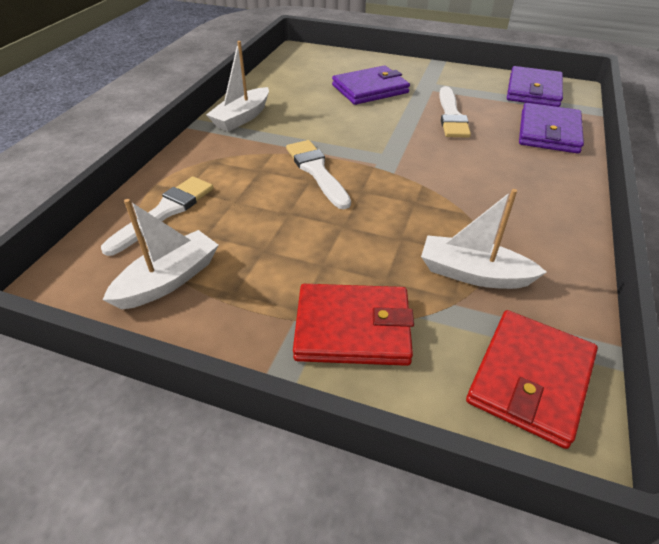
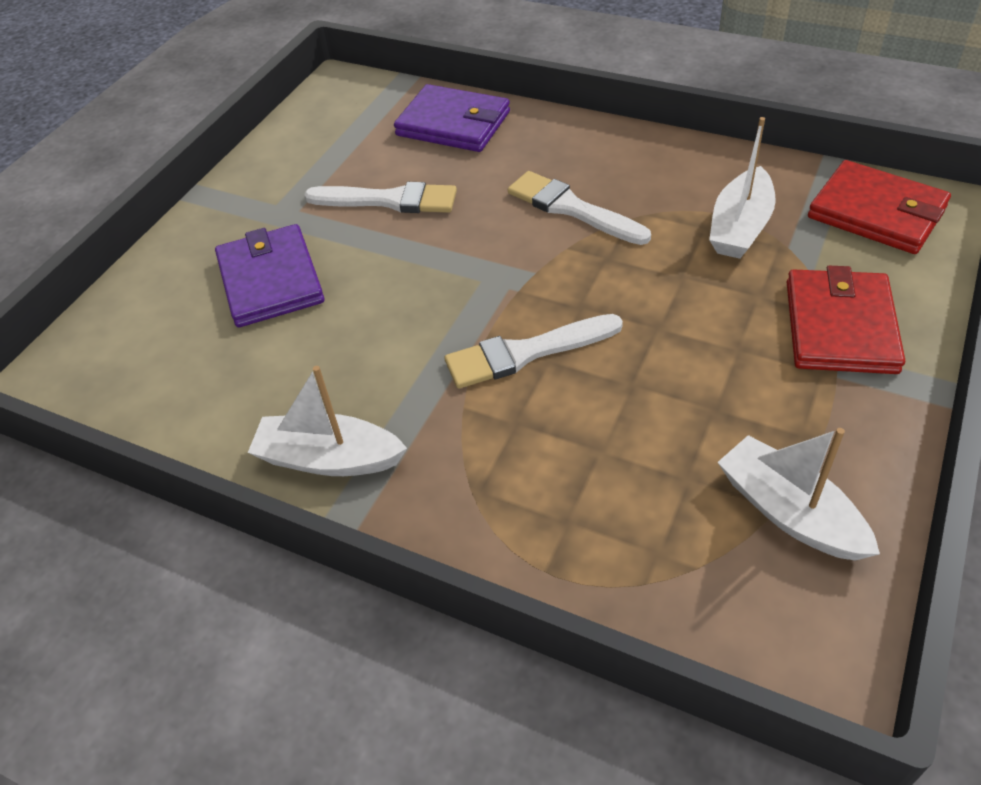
camera: 80 degrees left, 5 degrees up
white brush [101,176,213,256] -> white brush moved to [508,171,651,245]
white boat [206,41,269,132] -> white boat turned 150 degrees clockwise [248,366,407,476]
purple wallet [507,66,563,107] -> none

